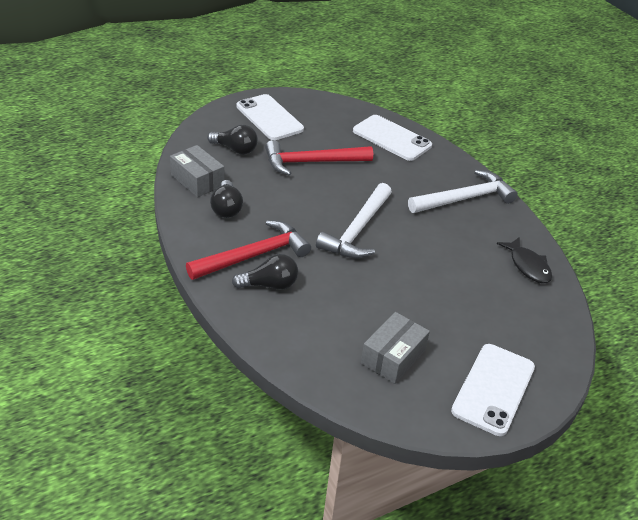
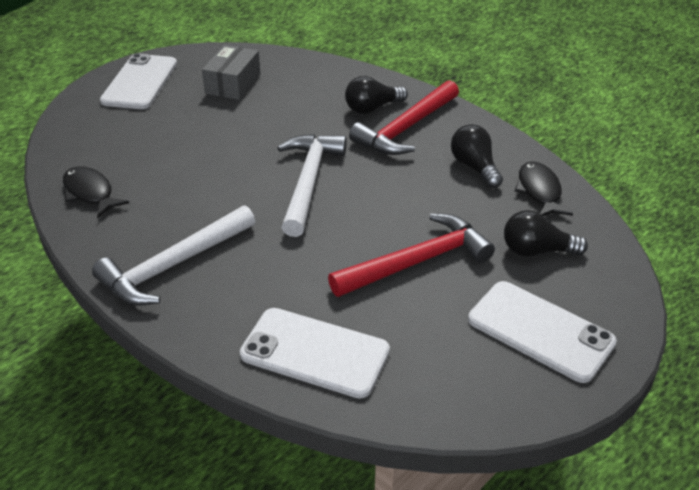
camera: 165 degrees right, 0 degrees up
grey box [170,145,224,197] -> black fish [515,161,573,216]

